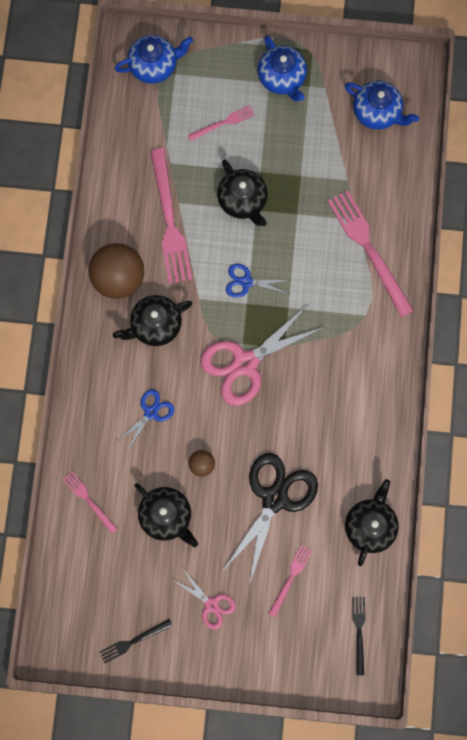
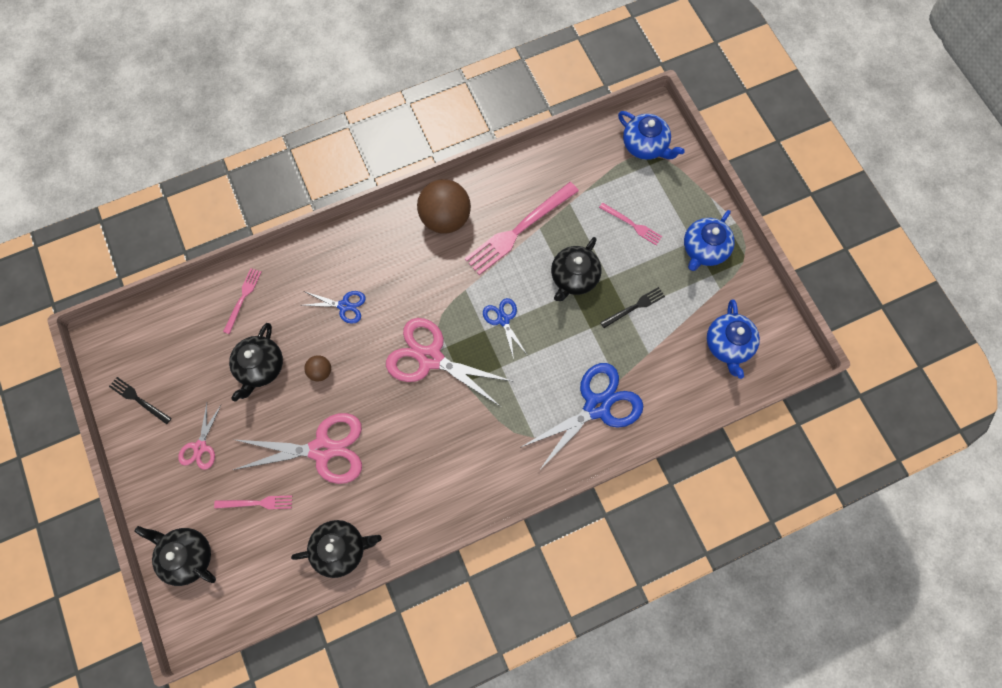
camera: 60 degrees right, 5 degrees down
black teapot [113,295,192,346] -> black teapot moved to [134,526,216,586]
black scissors [222,453,318,585] -> pink scissors [233,413,362,484]
pink fork [327,190,414,317] -> blue scissors [520,363,643,471]
black fork [352,597,366,675] -> black fork moved to [600,287,665,328]

